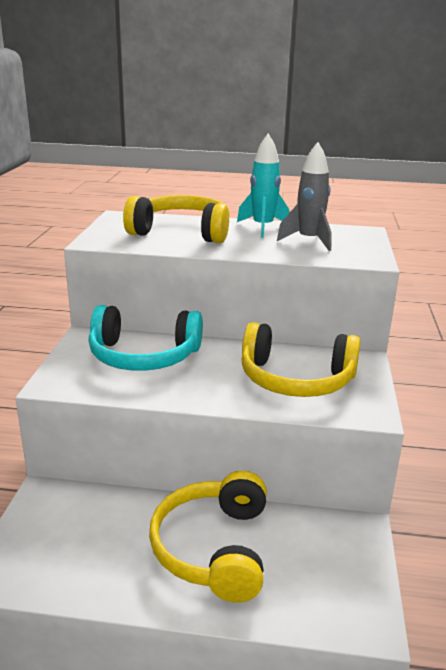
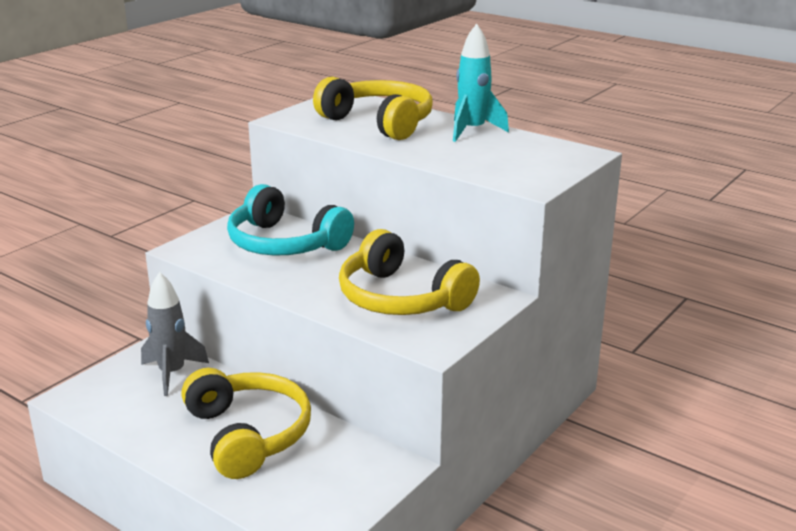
camera: 30 degrees right, 0 degrees up
yellow headphones [149,471,267,602] -> yellow headphones turned 120 degrees clockwise [181,368,311,479]
grey rocket [277,142,332,251] -> grey rocket moved to [141,272,209,396]

